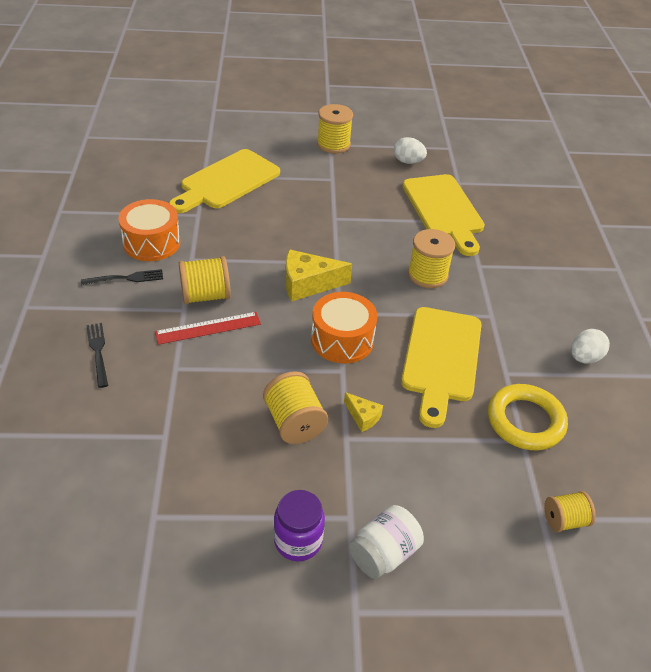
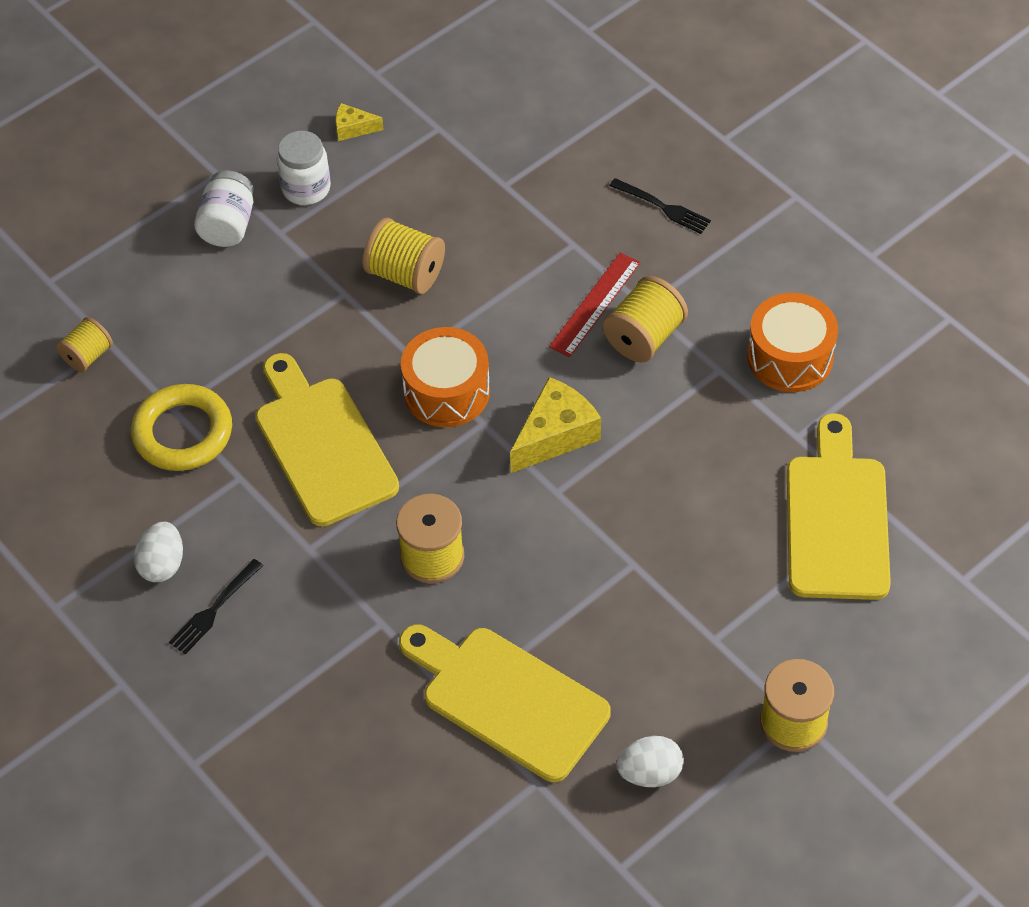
camera: 145 degrees right, 10 degrees up
black fork [81,269,163,285] -> black fork moved to [169,559,263,655]
purple jar [274,490,325,561] -> white jar [277,131,331,205]
yellow cheese [344,392,383,432] -> yellow cheese moved to [335,103,384,141]

